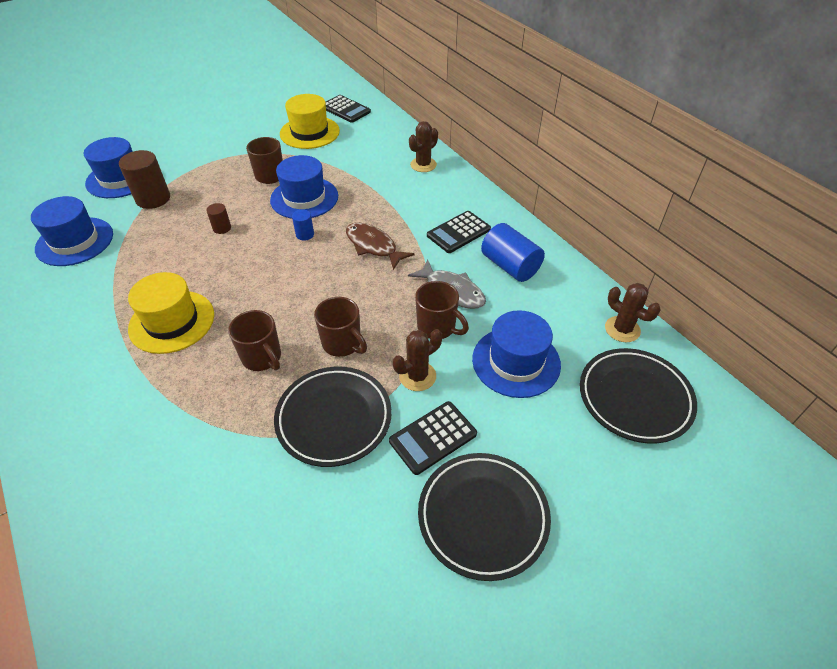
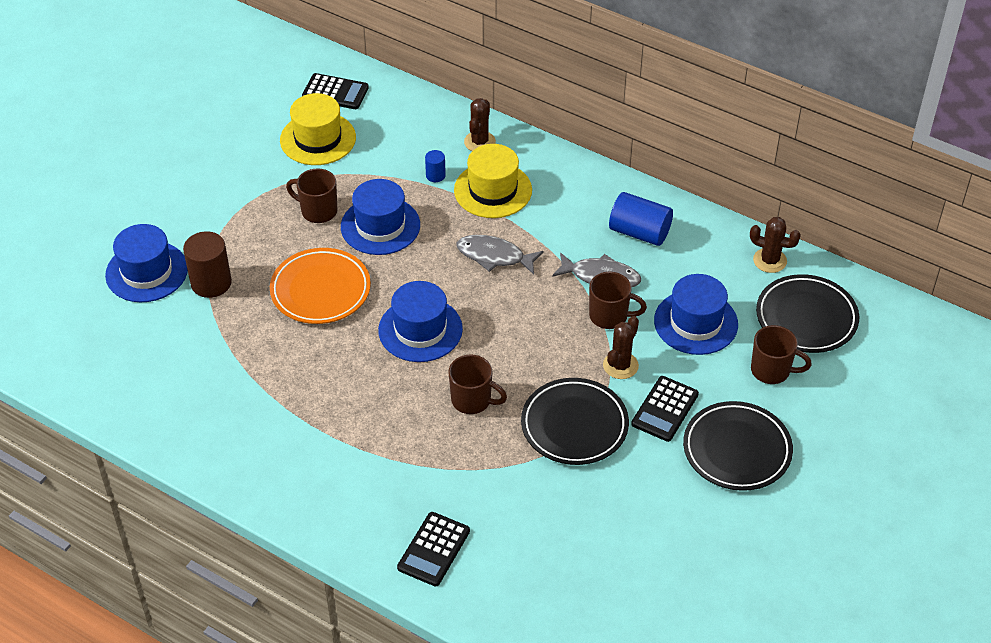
camera: 25 degrees left, 0 degrees up
blue hat [31,196,113,266] -> blue hat moved to [378,281,463,362]
yellow hat [128,272,214,354] -> yellow hat moved to [454,144,532,218]
brown cylinder [206,203,231,234] -> orange plate [270,248,371,324]
blue cylinder [292,210,314,241] -> blue cylinder moved to [425,150,446,182]
brown mug [314,297,367,357] -> brown mug moved to [751,325,812,384]
brown fish [346,223,414,270] -> grey fish [456,235,544,275]
black calculator [427,211,491,253] -> black calculator moved to [397,512,470,587]

